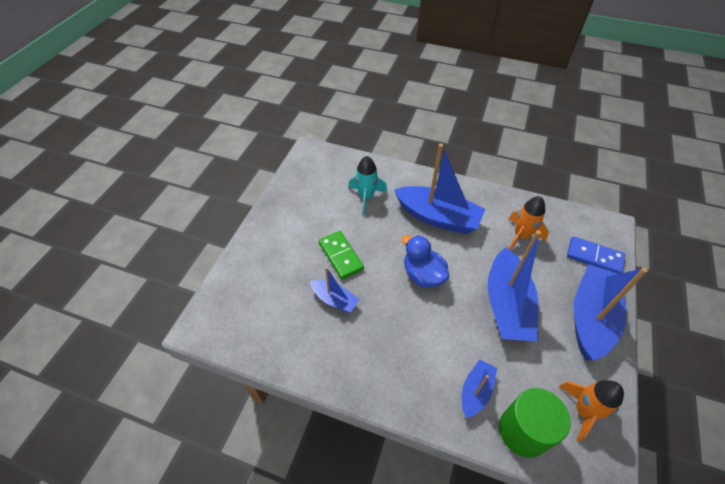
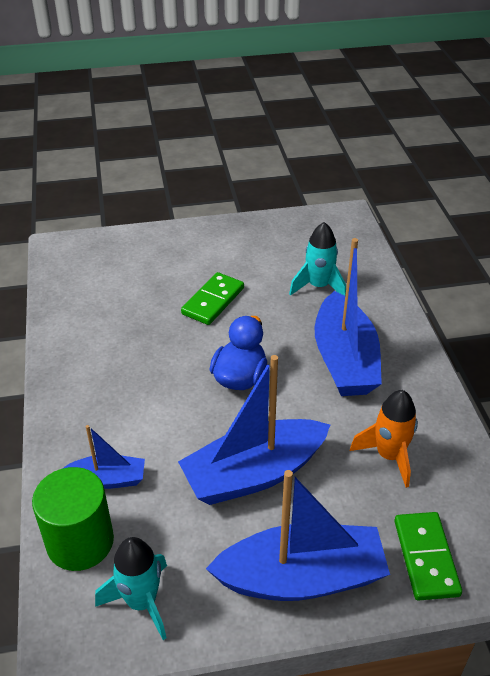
camera: 60 degrees right, 10 degrees down
blue boat [310,267,360,313] -> none
orange rocket [559,380,624,442] -> turquoise rocket [95,537,167,640]
blue domino [567,236,625,274] -> green domino [394,512,462,601]

